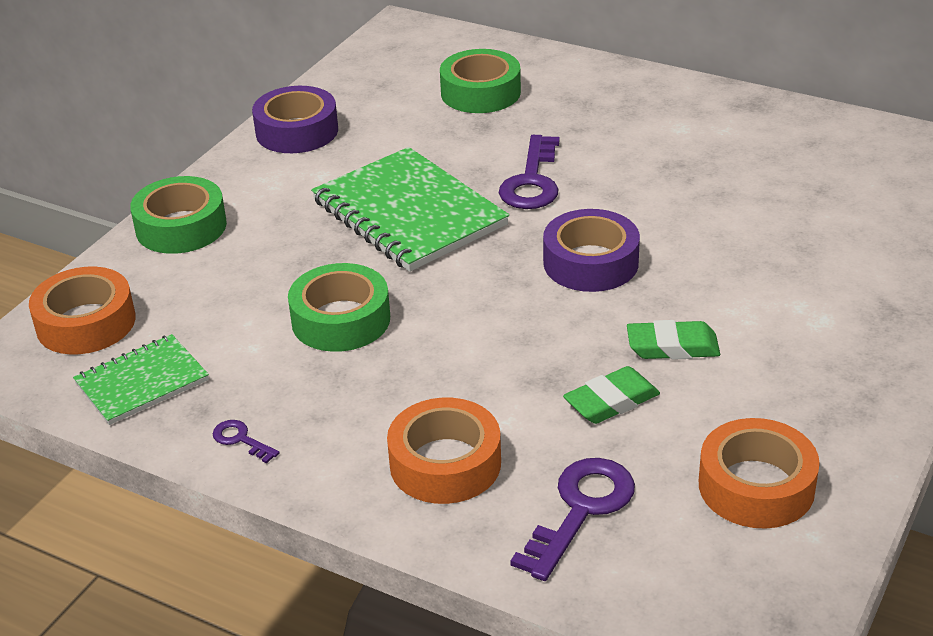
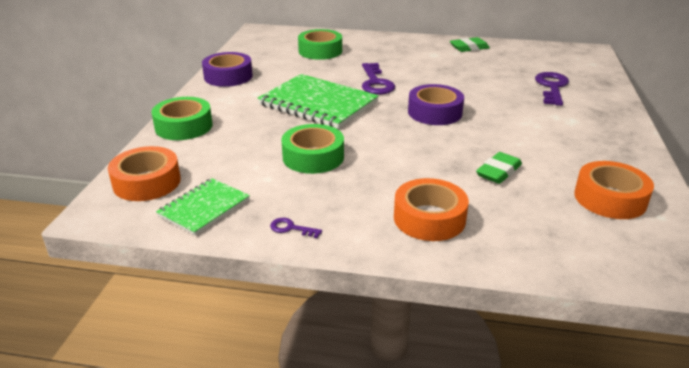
camera: 20 degrees left, 5 degrees down
purple key [510,458,635,581] -> purple key moved to [535,72,569,106]
green eraser [627,320,720,360] -> green eraser moved to [450,37,490,52]

